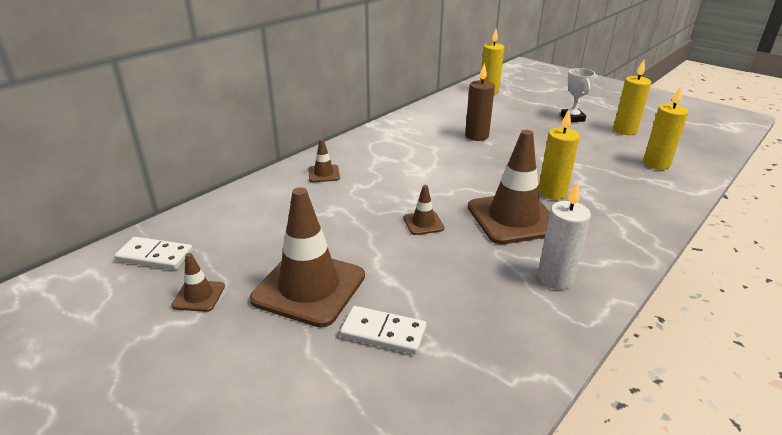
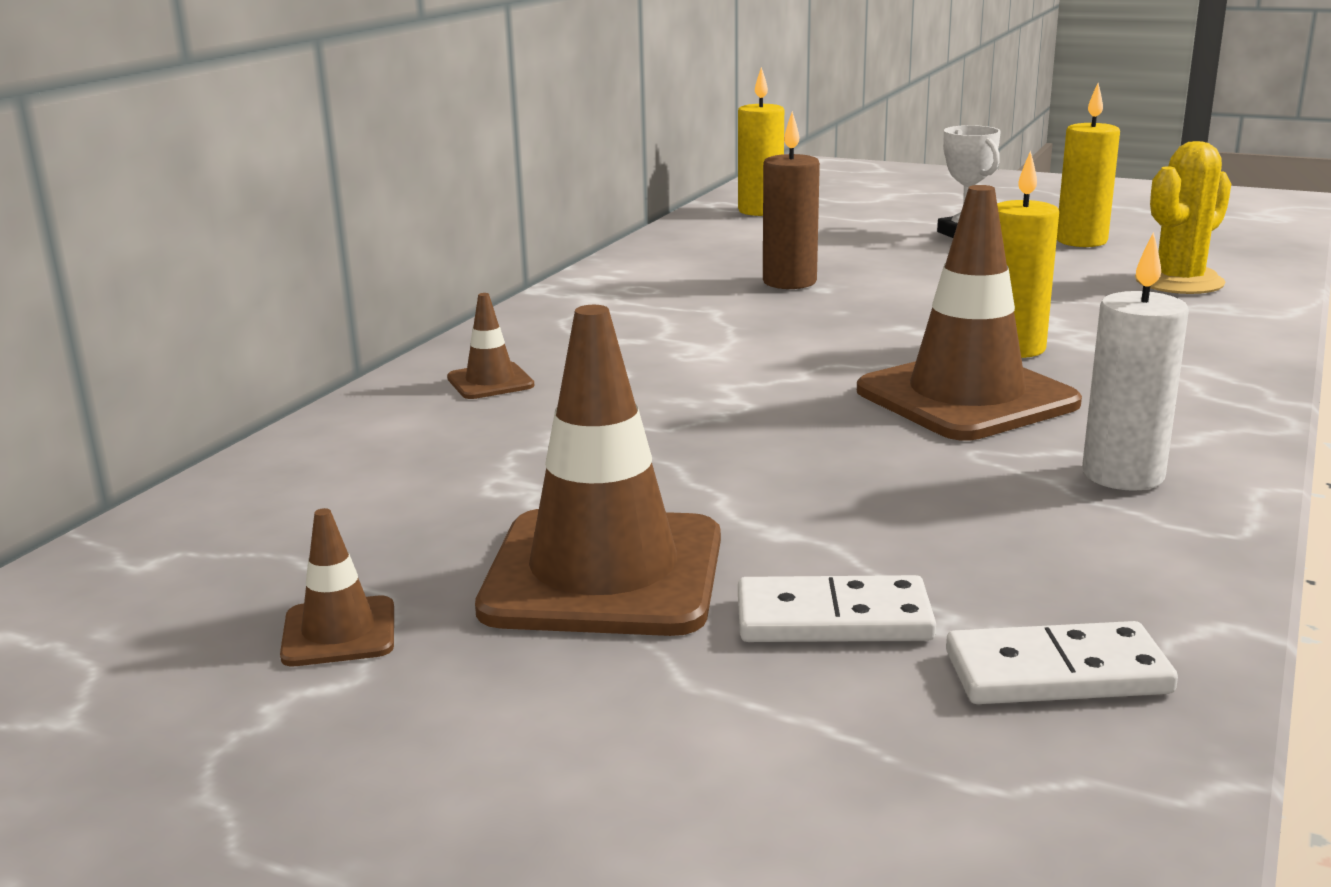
camera: 15 degrees left, 10 degrees down
white domino [115,237,193,270] -> white domino moved to [946,621,1178,704]
brown traffic cone [403,185,444,235] -> none
yellow candle [643,86,689,170] -> yellow cactus [1135,141,1231,294]

